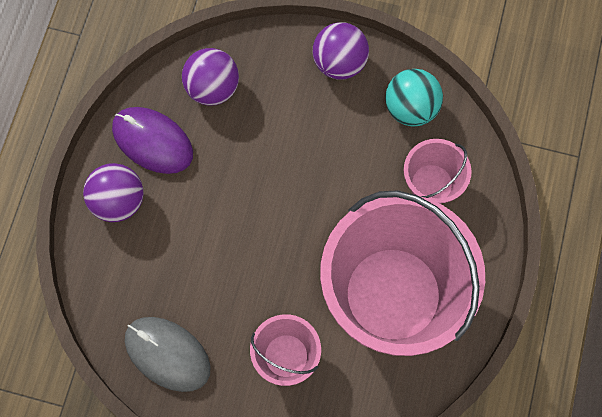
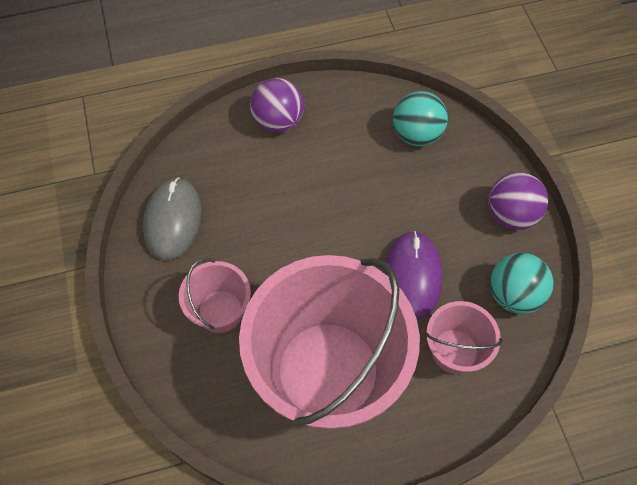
camera: 60 degrees right, 10 degrees down
purple mouse [112,107,193,174] -> purple mouse moved to [384,231,443,320]
purple ball [182,48,239,106] -> turquoise ball [393,91,448,146]

